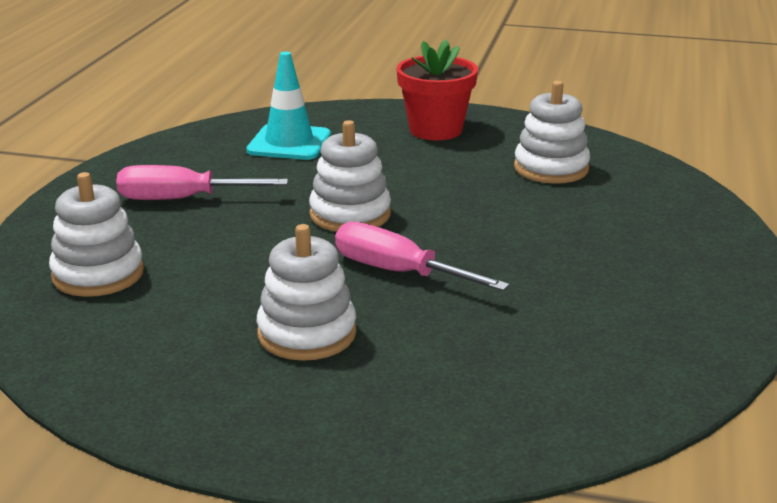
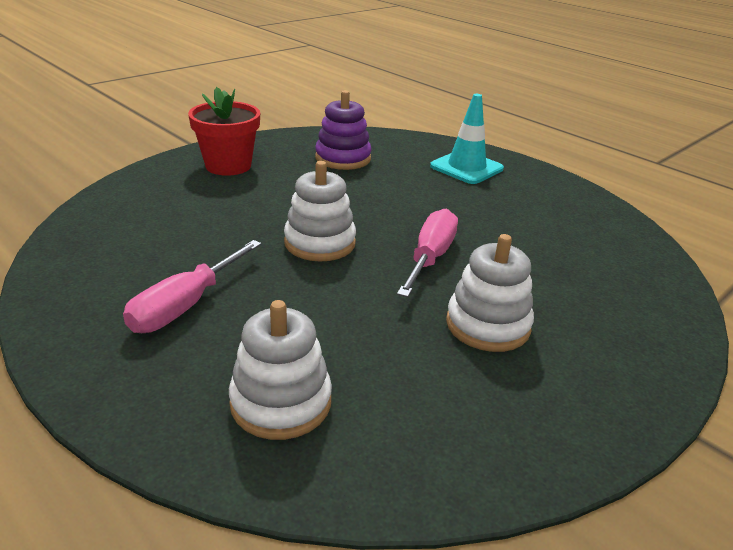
camera: 60 degrees left, 5 degrees up
turquoise traffic cone [246,52,331,160] -> turquoise traffic cone moved to [430,94,504,184]
pink screwdriver [335,221,510,291] -> pink screwdriver turned 135 degrees clockwise [397,209,458,297]
white stacking toy [514,81,590,184] -> purple stacking toy [315,90,372,170]

